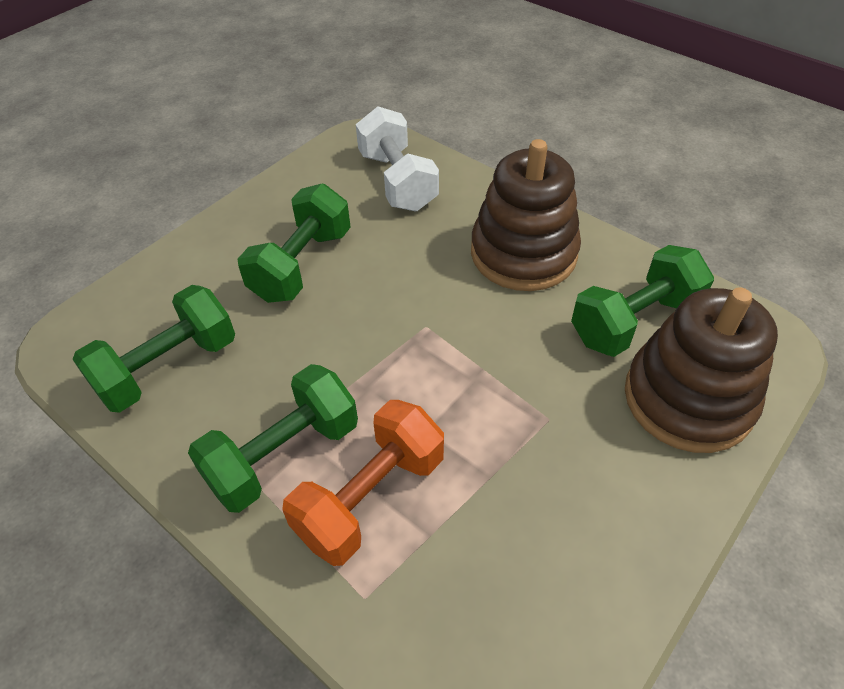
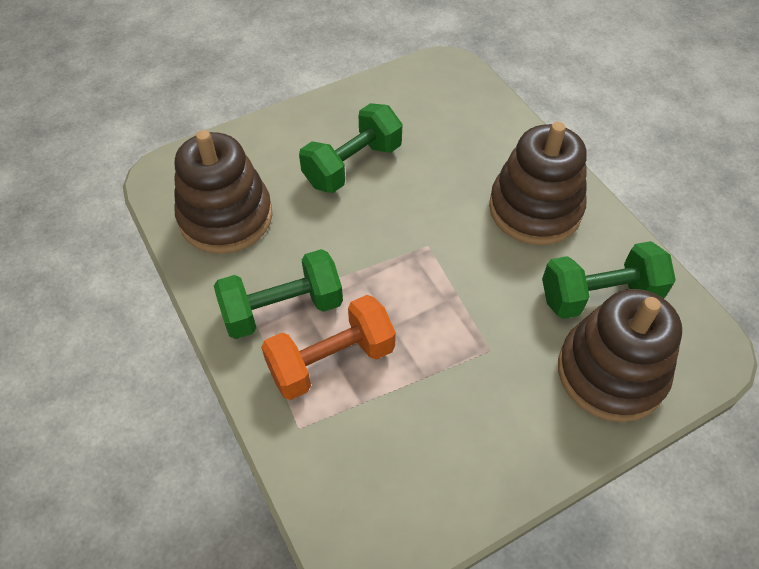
camera: 20 degrees right, 5 degrees up
green dumbbell [72,285,235,413] -> brown stacking toy [174,130,273,254]
white dumbbell [356,106,439,212] -> none

